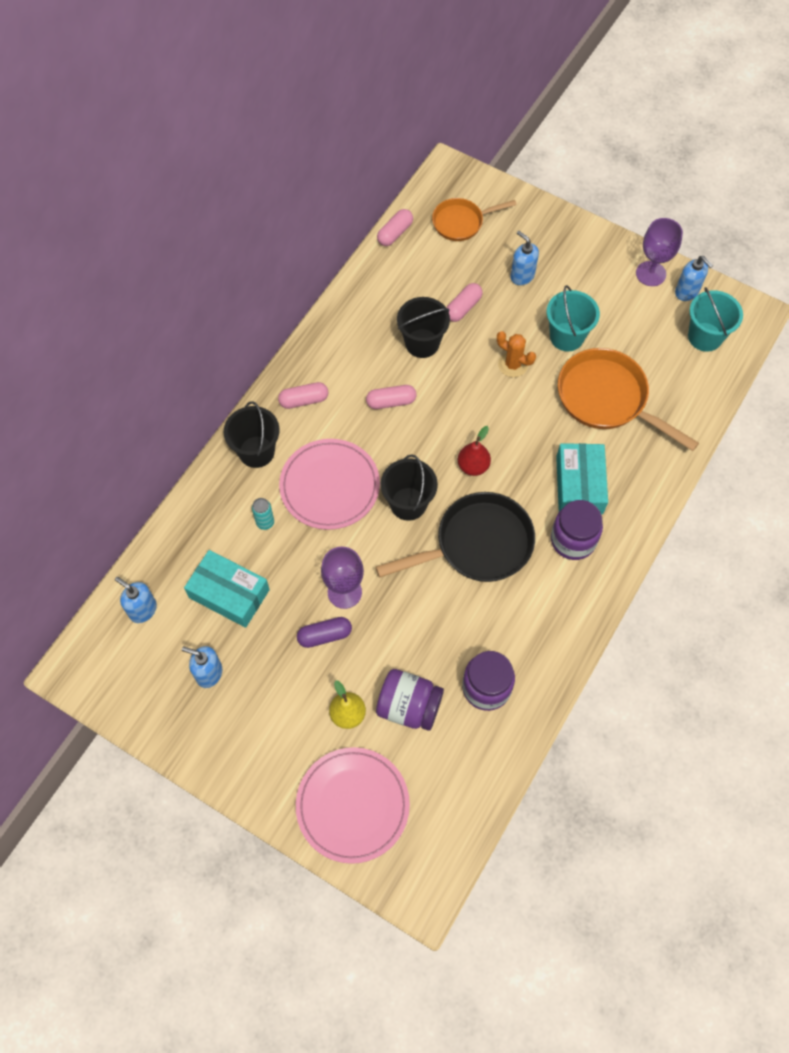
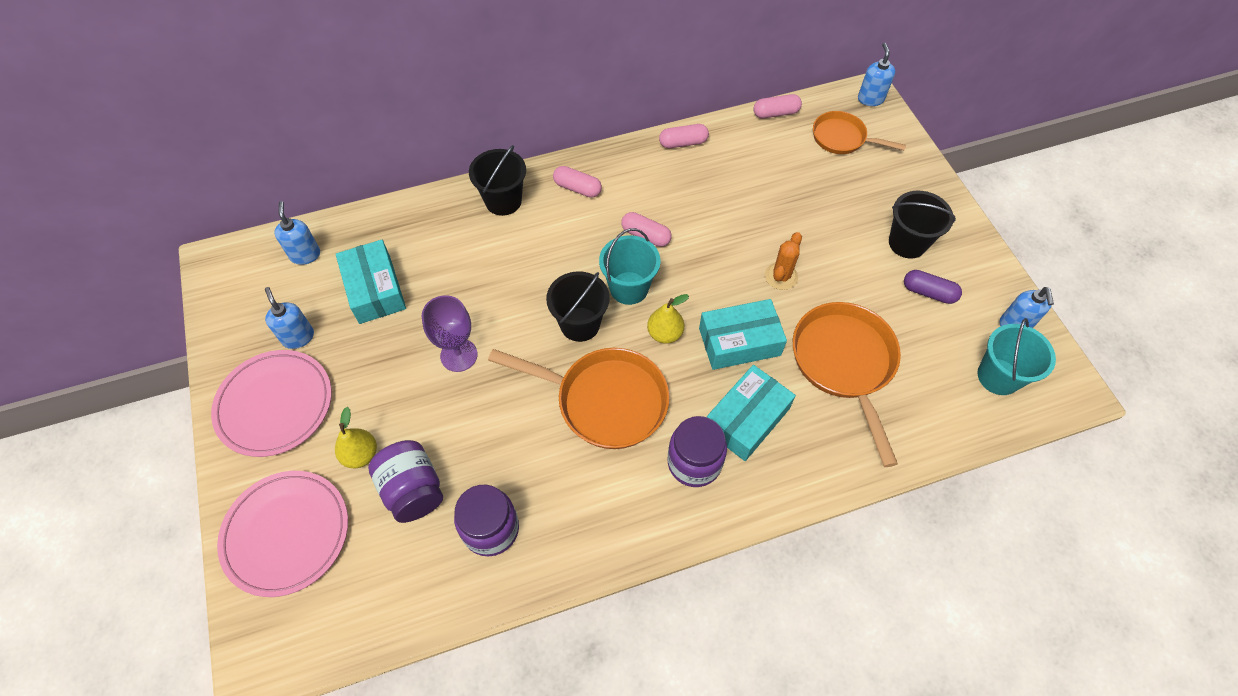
camera: 40 degrees right, 5 degrees down
turquoise can [252,498,274,530] -> none
pink plate [279,439,380,530] -> pink plate moved to [211,350,332,457]
purple capsule [297,617,352,648] -> purple capsule moved to [904,270,962,304]
black pan [375,492,535,582] -> orange pan [488,348,669,449]
black bucket [397,297,450,358] -> black bucket moved to [889,191,956,259]
pink capsule [446,283,483,322] -> pink capsule moved to [659,124,709,148]
red pear [458,426,491,476] -> yellow pear [647,294,689,344]
orange cactus [497,331,536,377] -> orange cactus turned 45 degrees clockwise [765,232,802,290]
blue soap dispenser [510,231,539,285] -> blue soap dispenser moved to [858,43,895,106]
turquoise bucket [547,285,600,351] -> turquoise bucket moved to [599,228,661,305]
purple goblet [636,218,683,286] -> none
none -> turquoise box [699,299,787,370]

